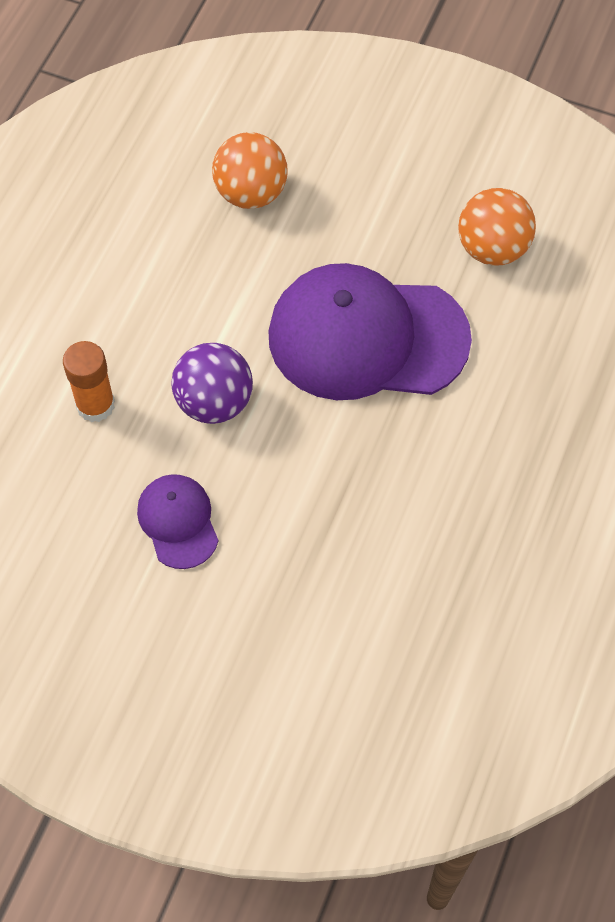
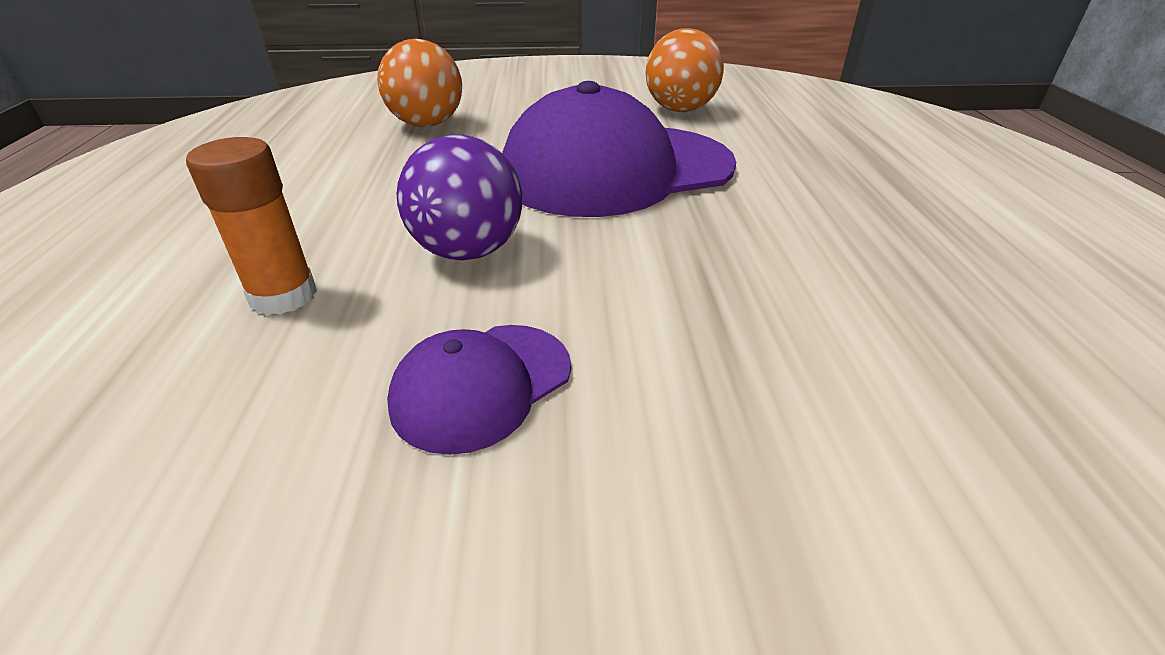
camera: 25 degrees left, 25 degrees down
purple cap [137,474,218,569] -> purple cap turned 90 degrees counterclockwise [387,325,571,455]

